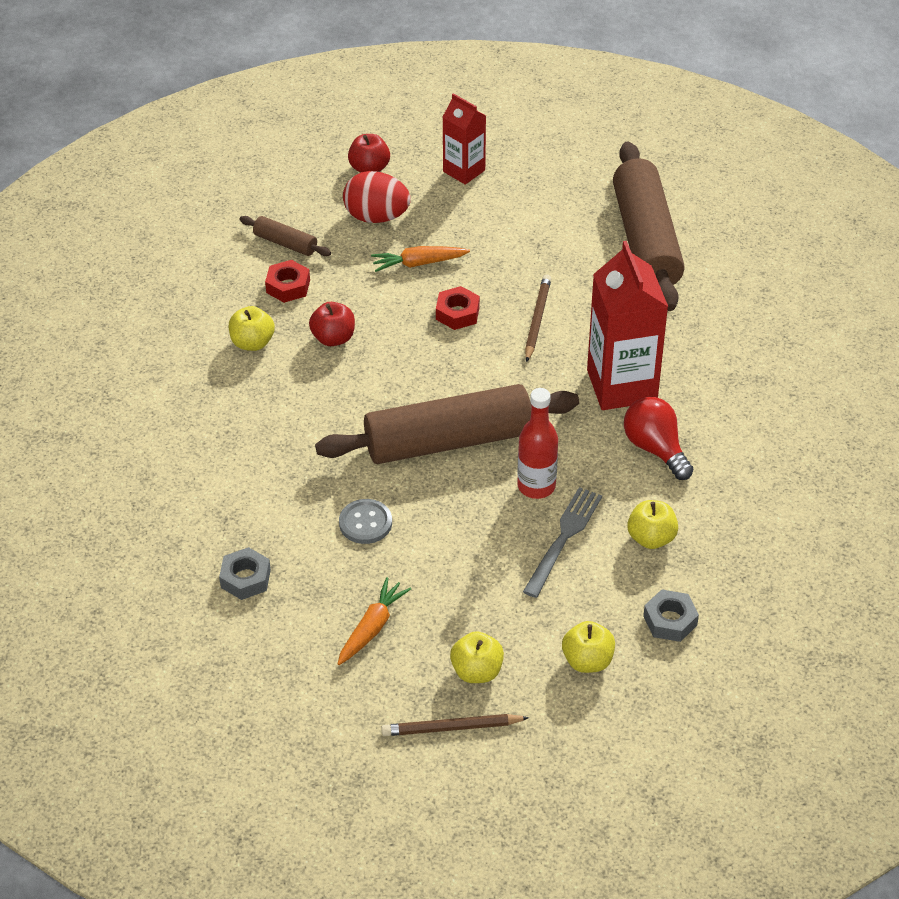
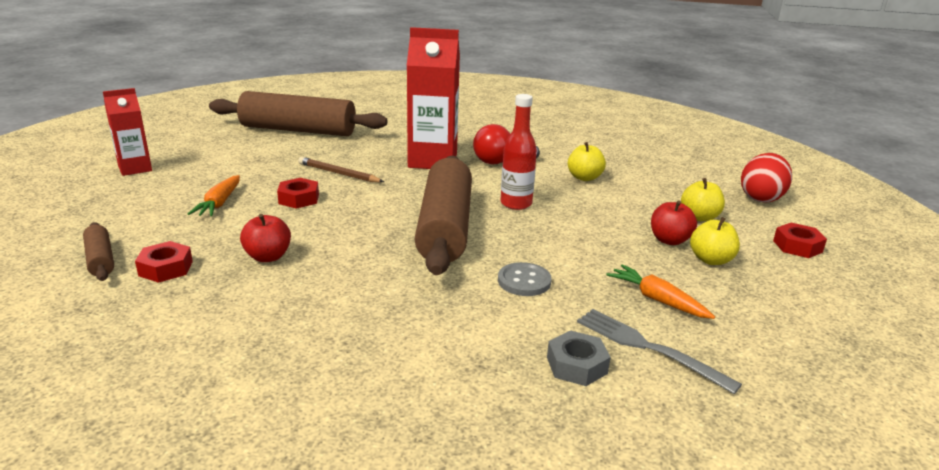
camera: 75 degrees left, 20 degrees down
yellow apple [229,306,275,351] -> none
brown rolling pin [240,216,331,256] -> brown rolling pin turned 75 degrees counterclockwise [83,222,114,281]
red egg [343,171,411,223] -> red egg moved to [741,153,792,203]
red apple [348,134,390,173] -> red apple moved to [651,200,697,245]
brown pencil [381,714,529,736] -> none
grey fork [523,487,602,598] -> grey fork moved to [577,309,742,394]
grey nut [643,589,699,642] -> none
none -> red nut [773,223,827,258]

